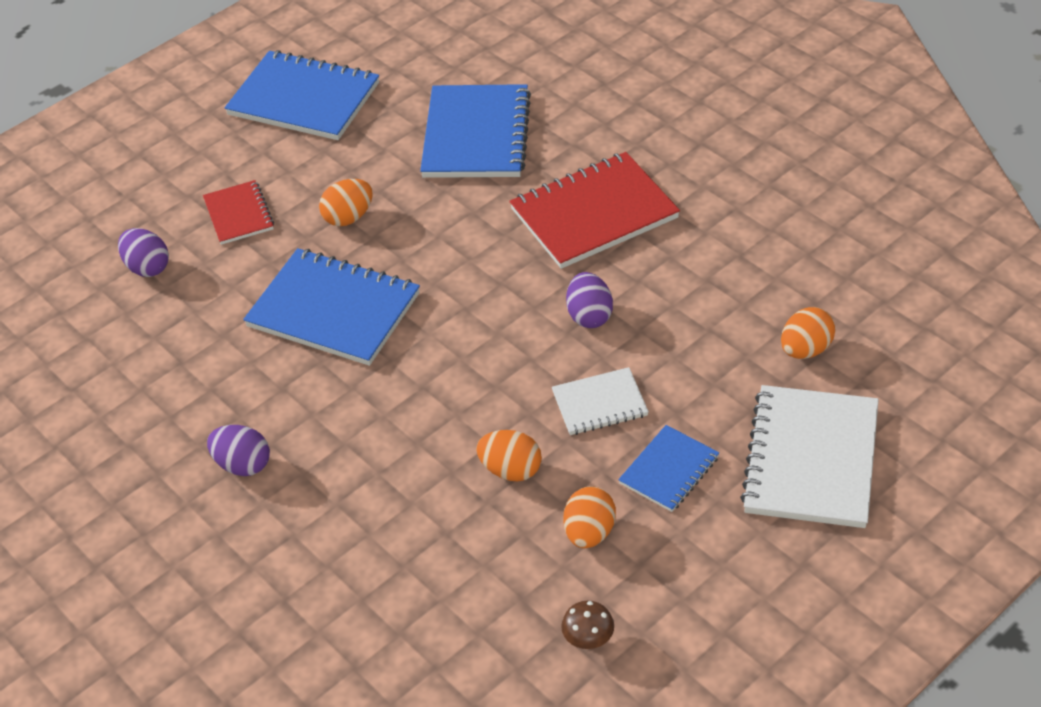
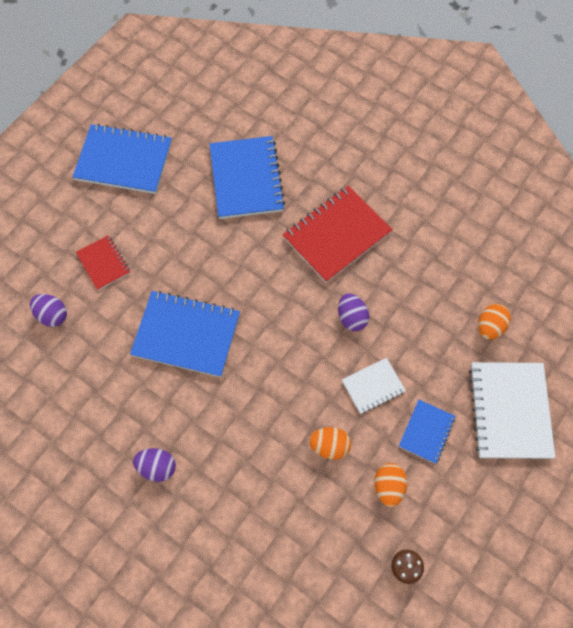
camera: 15 degrees left, 20 degrees up
orange egg [319,179,373,226] -> none

